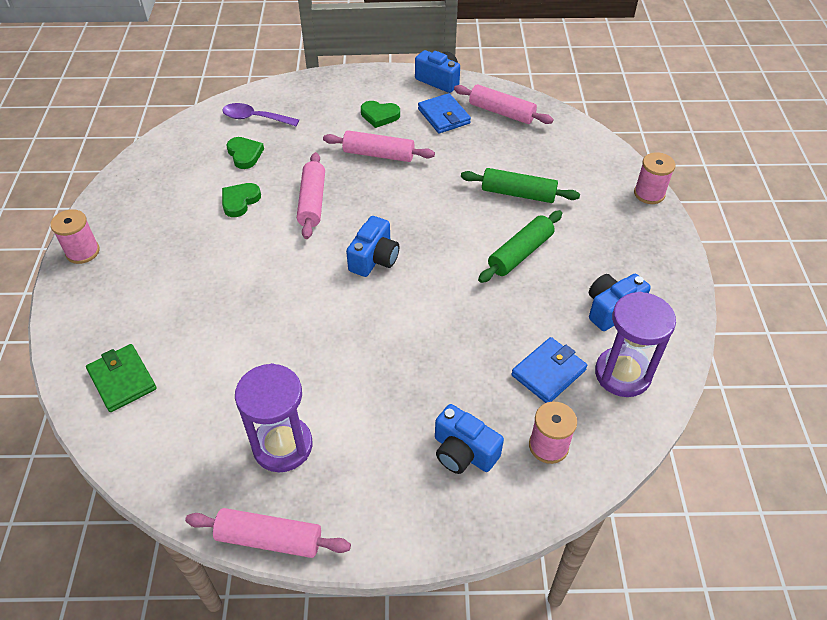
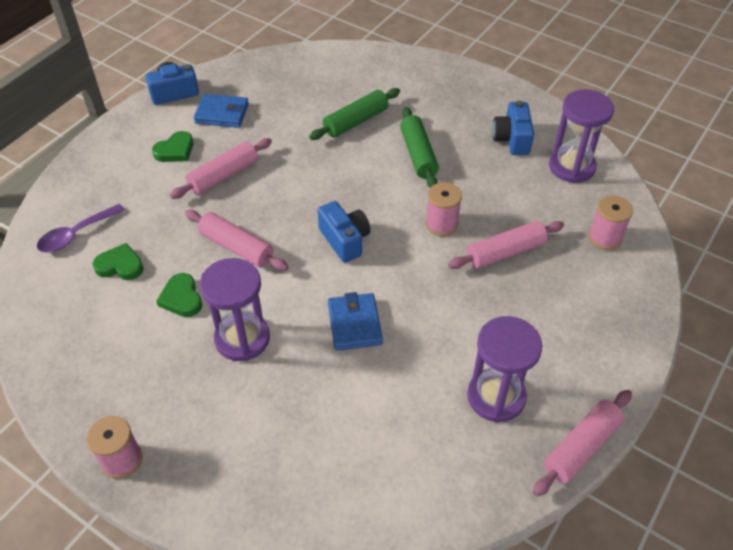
camera: 55 degrees left, 0 degrees up
green wallet [86,344,157,412] -> none
blue camera [435,404,504,474] -> none
pink rolling pin [454,84,554,124] -> pink rolling pin moved to [448,221,564,269]
blue wallet [511,337,587,403] -> blue wallet moved to [328,292,383,351]
pink spool [634,152,675,204] -> pink spool moved to [425,182,462,236]
none -> purple hourglass [200,258,270,361]

